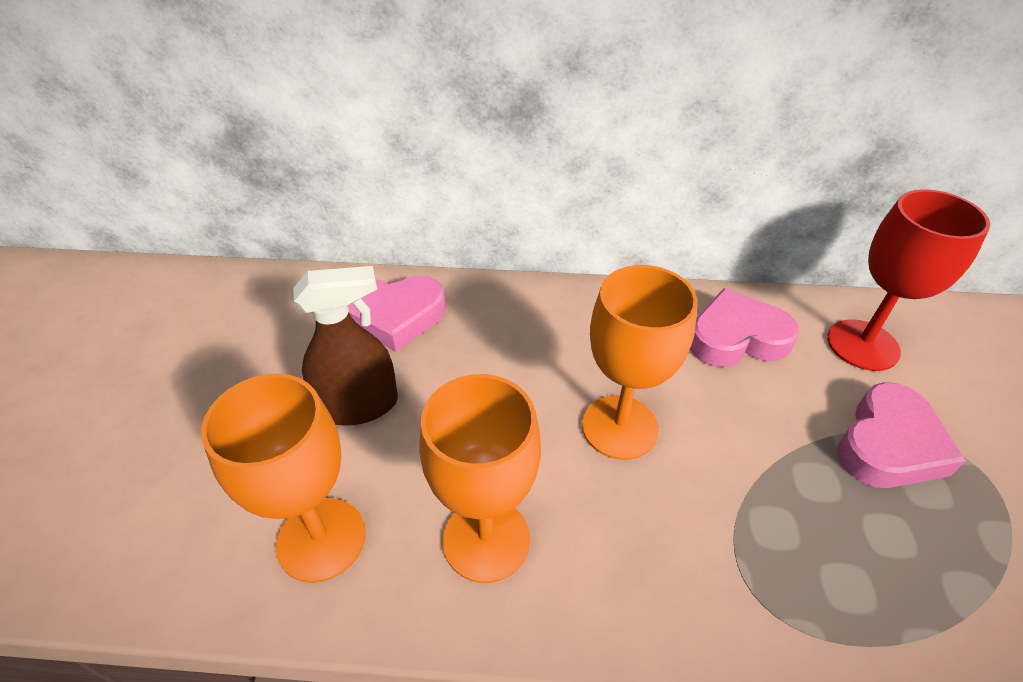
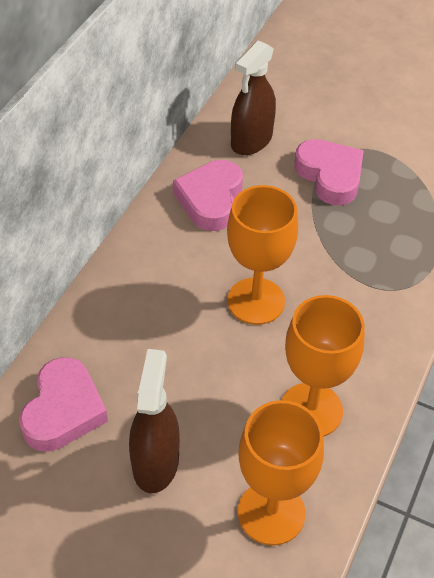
camera: 70 degrees left, 5 degrees up
red goblet [827,189,990,371] -> brown spray bottle [231,40,276,155]

